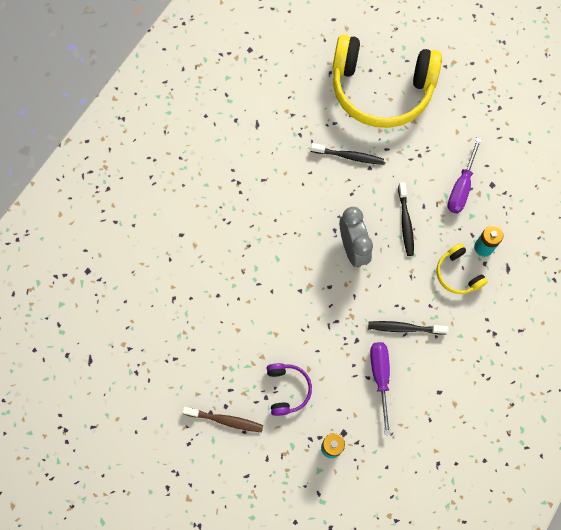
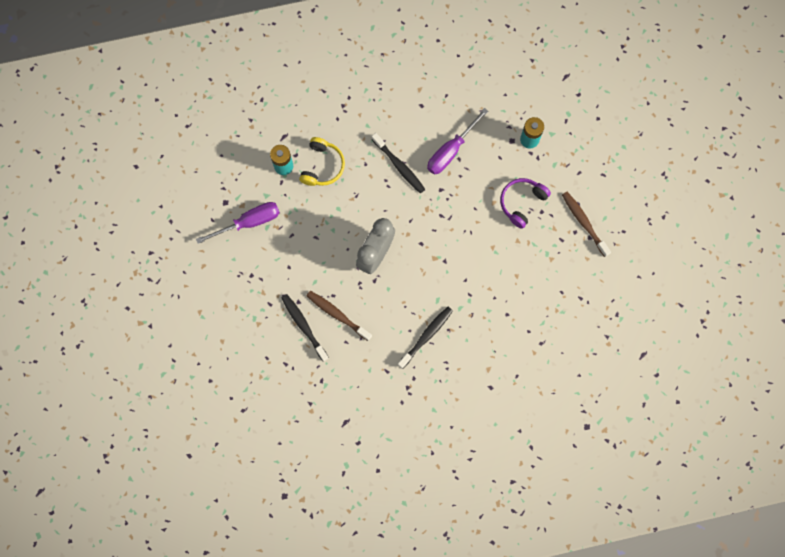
camera: 135 degrees left, 5 degrees up
yellow headphones [333,35,442,128] -> none
black toothbrush [398,182,414,256] -> black toothbrush moved to [397,307,453,369]
none -> brown toothbrush [306,291,372,341]

